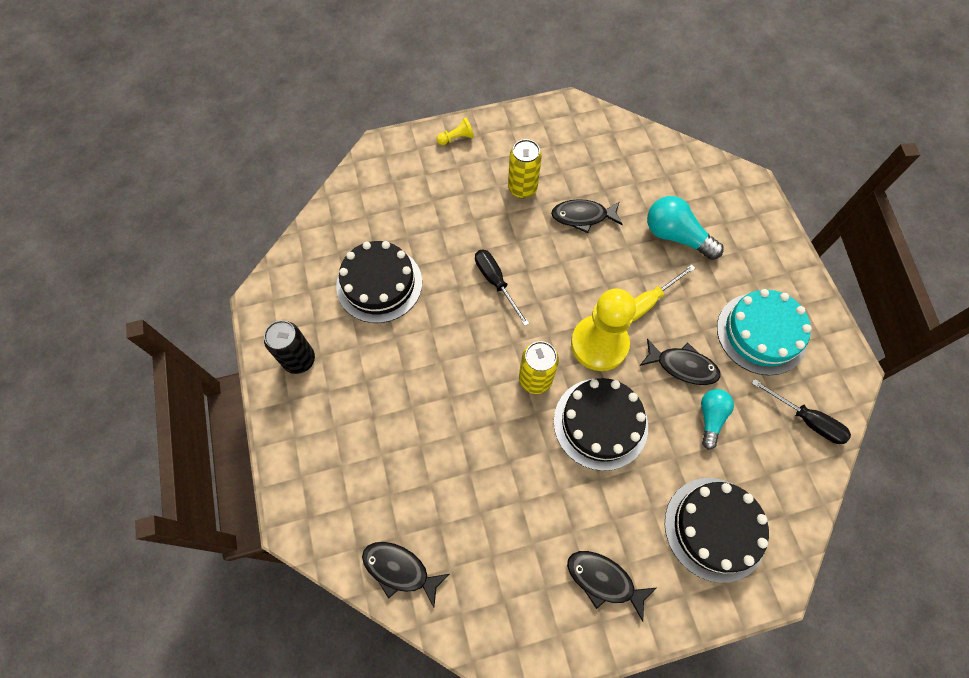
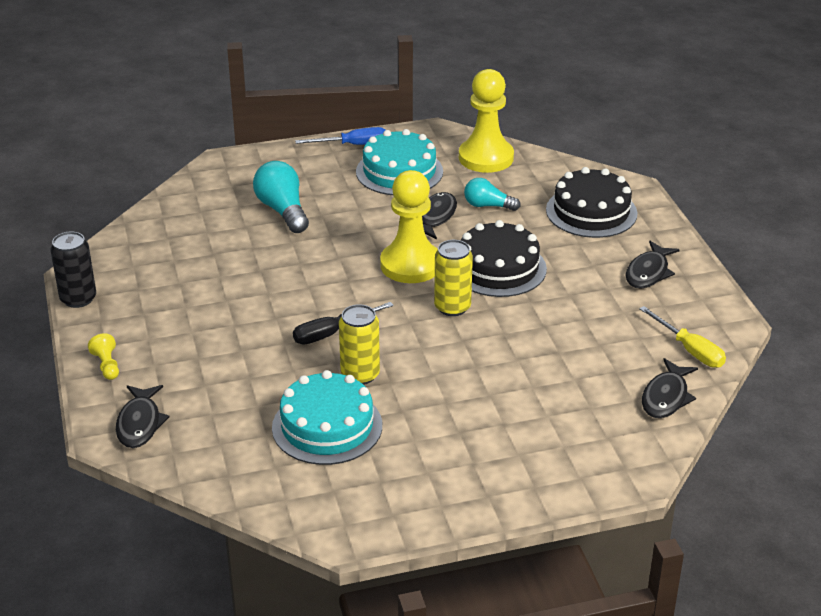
camera: 90 degrees left, 30 degrees down
black can [264,320,315,374] -> black can moved to [51,232,96,308]
black cake [336,241,422,323] -> turquoise cake [272,370,382,465]
yellow can [508,139,542,198] -> yellow can moved to [339,304,380,385]
black fish [551,199,623,233] -> black fish moved to [116,385,170,448]
yellow screwdriver [632,265,695,322] -> yellow screwdriver moved to [639,306,726,368]
turquoise light bulb [647,196,723,260] -> turquoise light bulb turned 120 degrees clockwise [253,161,309,233]
black screwdriver [752,379,851,444] -> yellow pawn [459,69,514,173]
none -> blue screwdriver [295,127,386,145]

